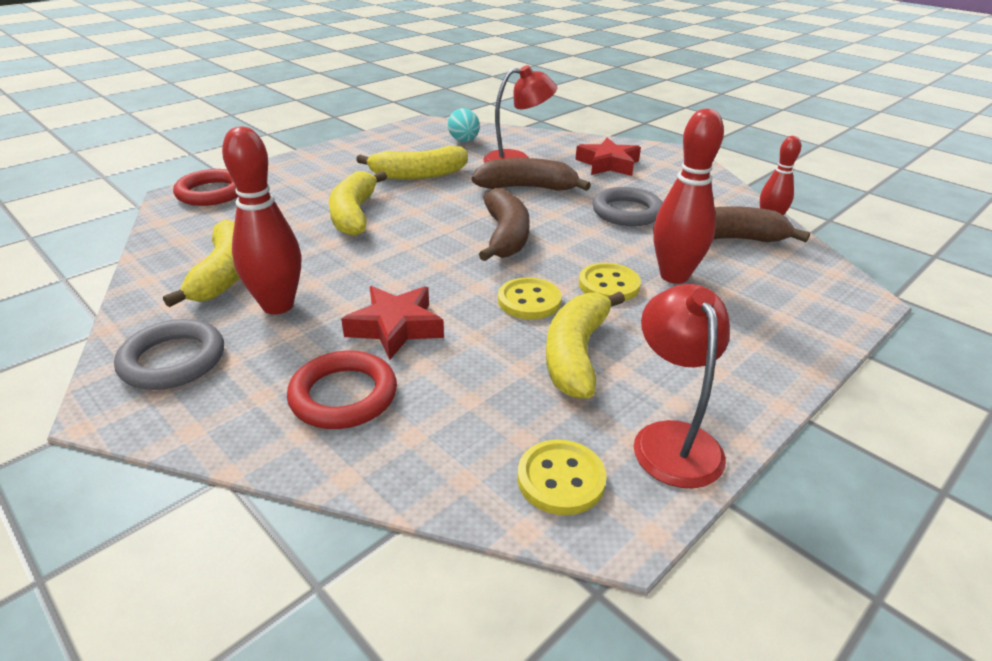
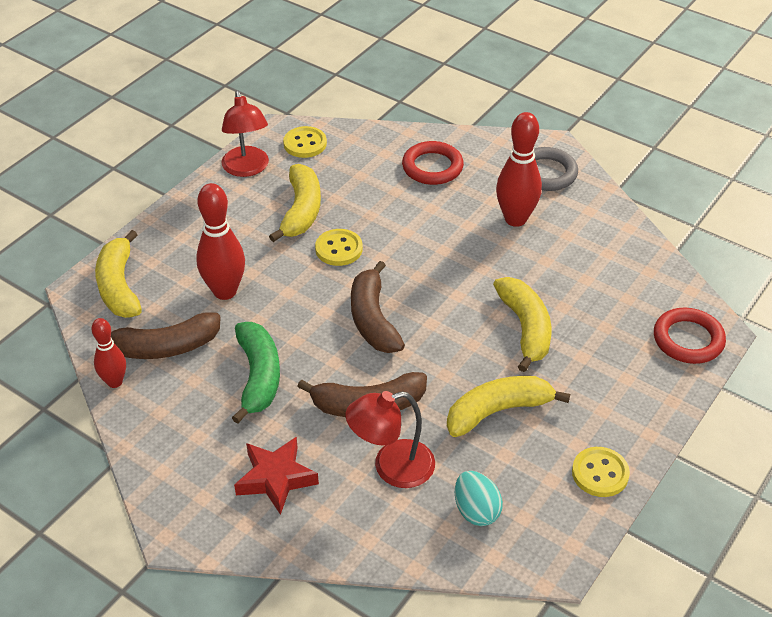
camera: 170 degrees right, 10 degrees up
yellow banana [163,220,239,307] -> yellow banana moved to [95,230,142,318]
red star [341,286,444,360] -> none
yellow button [579,263,641,301] -> yellow button moved to [572,447,630,497]
grey ring [592,187,663,226] -> green banana [232,322,280,424]

